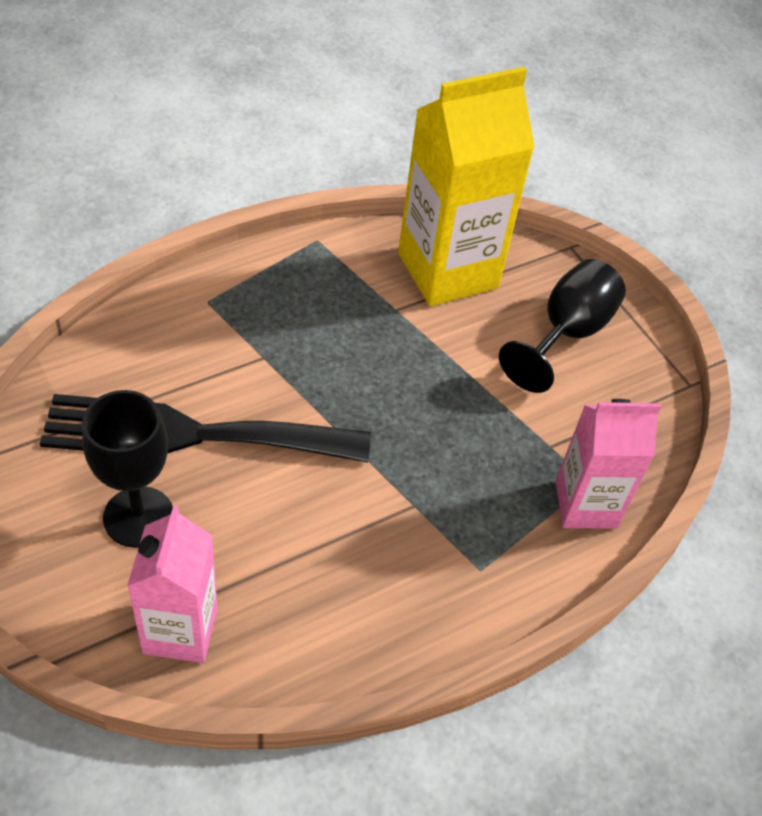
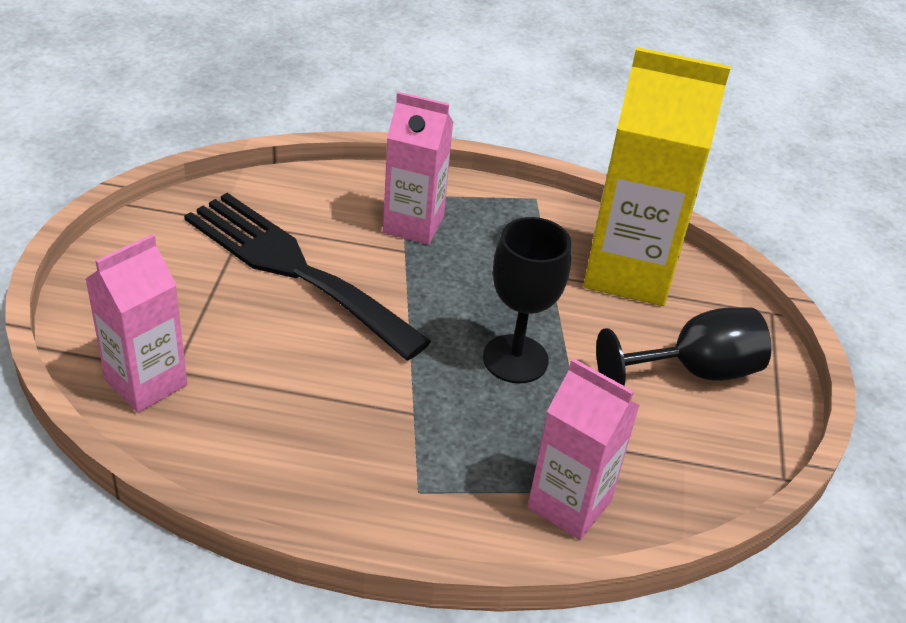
camera: 40 degrees right, 10 degrees down
black goblet [82,390,173,548] -> black goblet moved to [483,217,571,384]
none -> pink carton [383,92,453,245]

